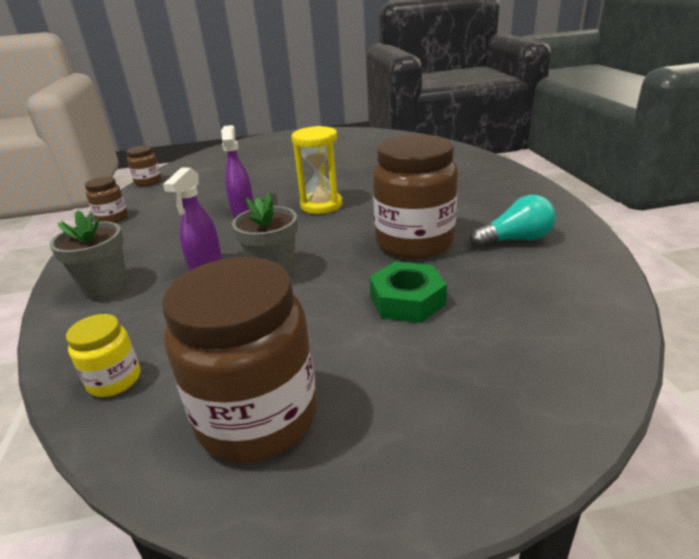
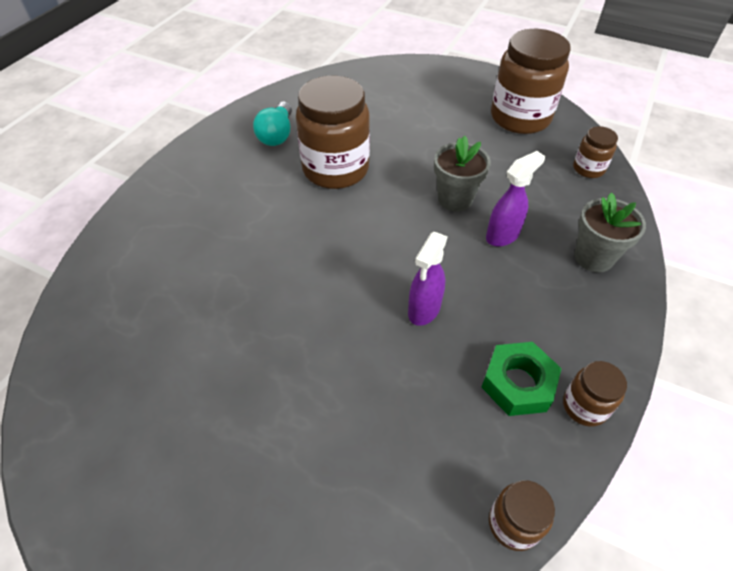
camera: 145 degrees left, 20 degrees up
yellow jar [66,314,140,397] -> brown jar [573,126,618,178]
yellow hourglass [291,126,342,214] -> none
green nut [369,261,447,323] -> green nut moved to [481,342,562,416]
turquoise light bulb [470,195,556,248] -> turquoise light bulb turned 105 degrees counterclockwise [253,102,292,146]

